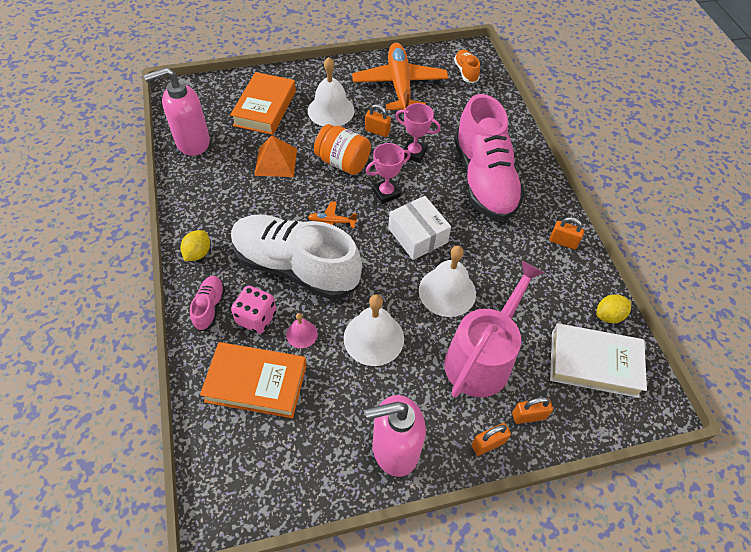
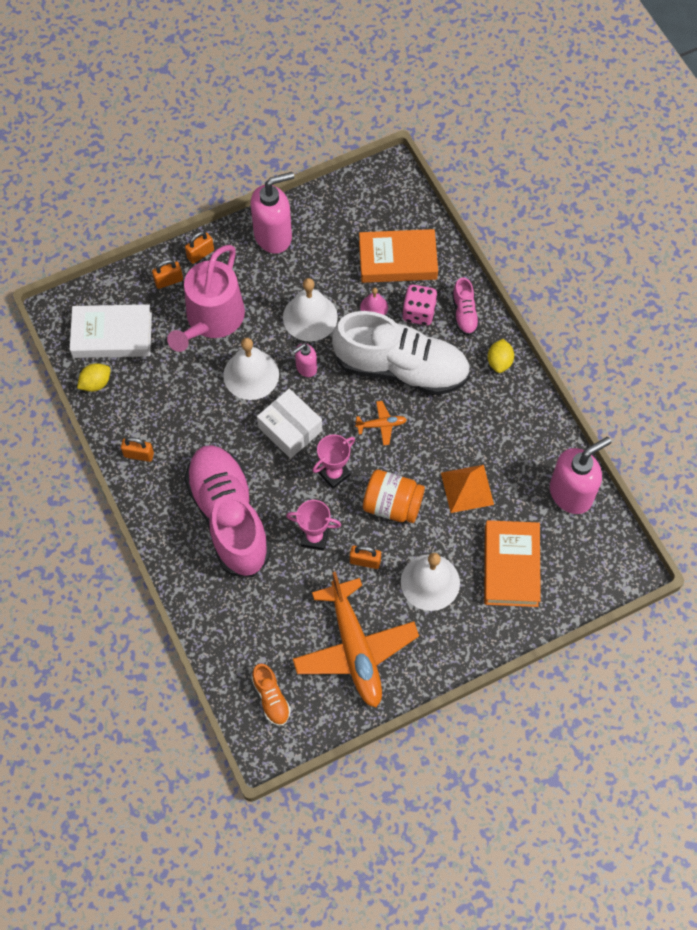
camera: 170 degrees right, 10 degrees up
none -> pink soap dispenser [293,344,317,377]

